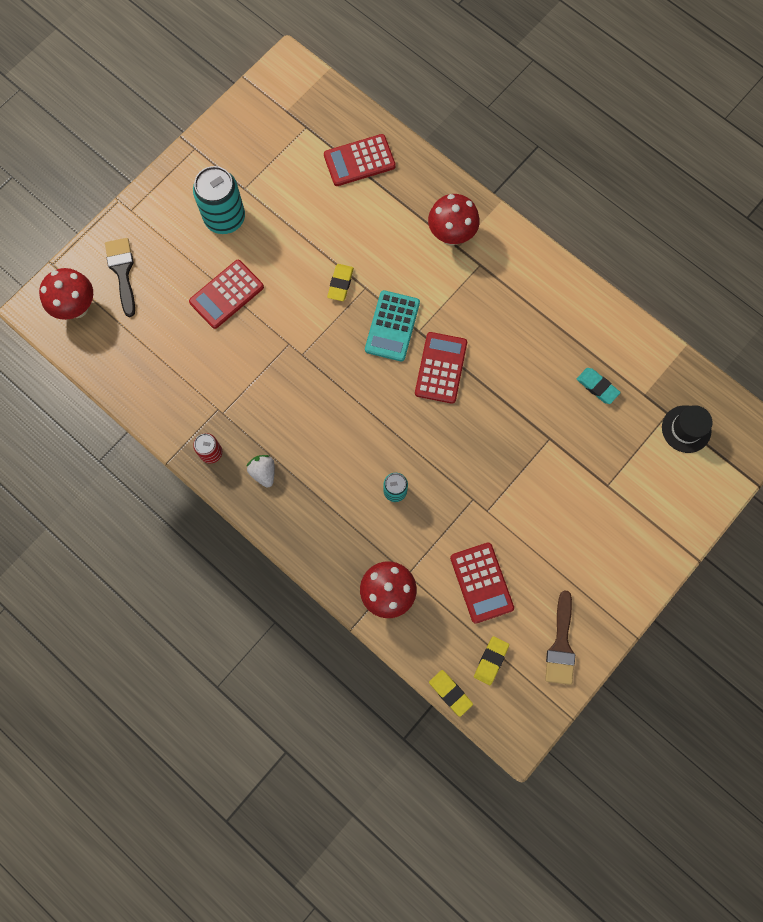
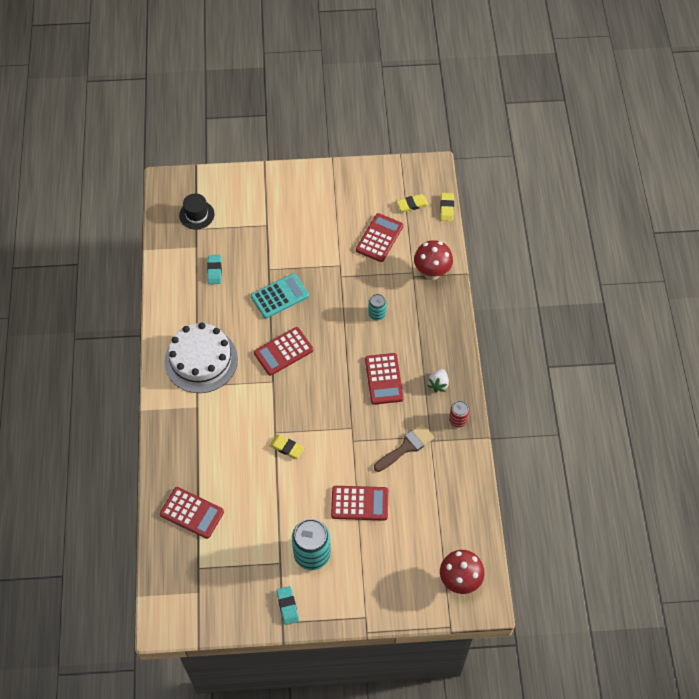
camera: 135 degrees left, 15 degrees down
black brush [105,238,135,317] -> none
yellow eraser [327,264,354,301] -> yellow eraser turned 60 degrees clockwise [269,435,304,459]
turquoise calculator [365,290,420,362] -> turquoise calculator moved to [251,273,309,319]
red mushroom [428,194,480,246] -> none
brown brush [545,590,575,685] -> brown brush moved to [374,424,434,472]
none -> white cake [165,323,238,393]
none -> turquoise eraser [276,586,299,625]
none -> red calculator [365,353,404,405]

